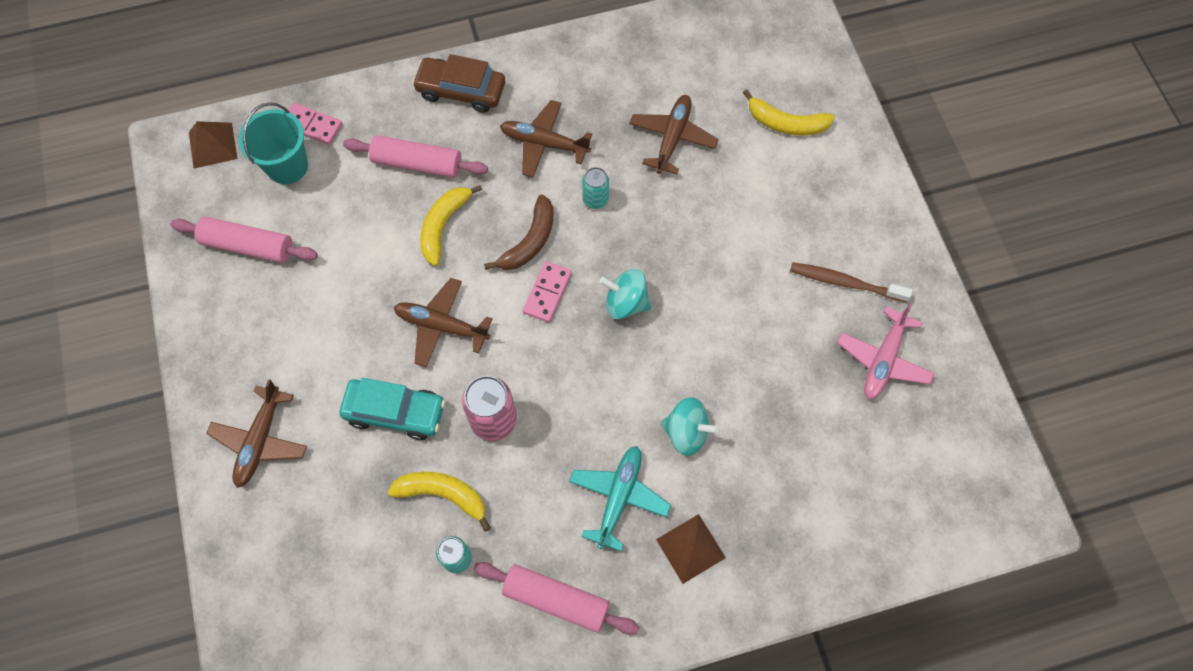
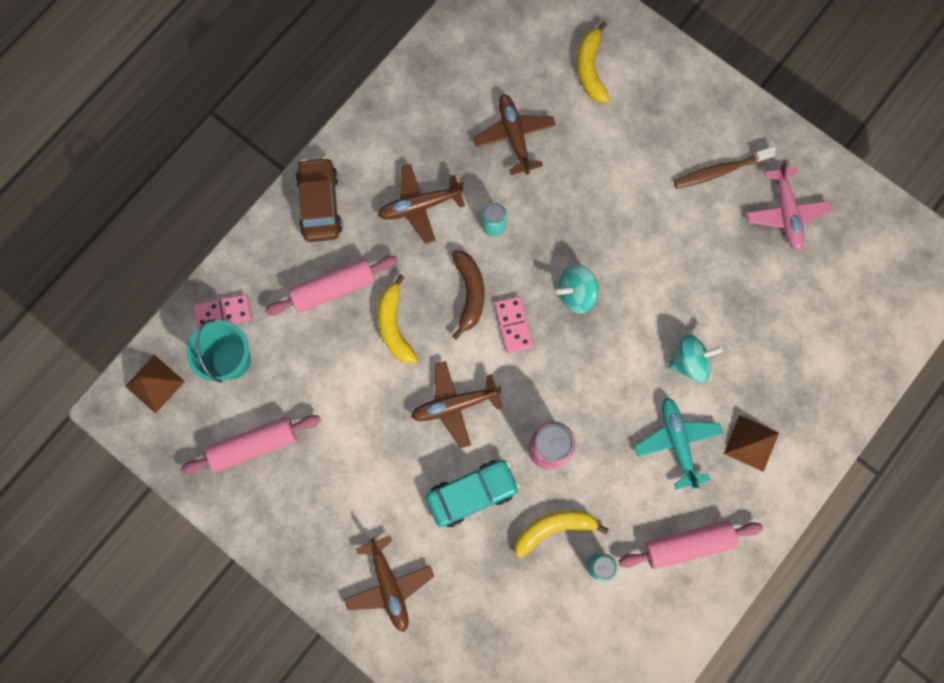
camera: 35 degrees left, 10 degrees up
brown car [412,54,505,113] -> brown car turned 105 degrees clockwise [296,157,343,242]
yellow banana [743,89,835,136] -> yellow banana turned 105 degrees clockwise [577,22,610,103]

